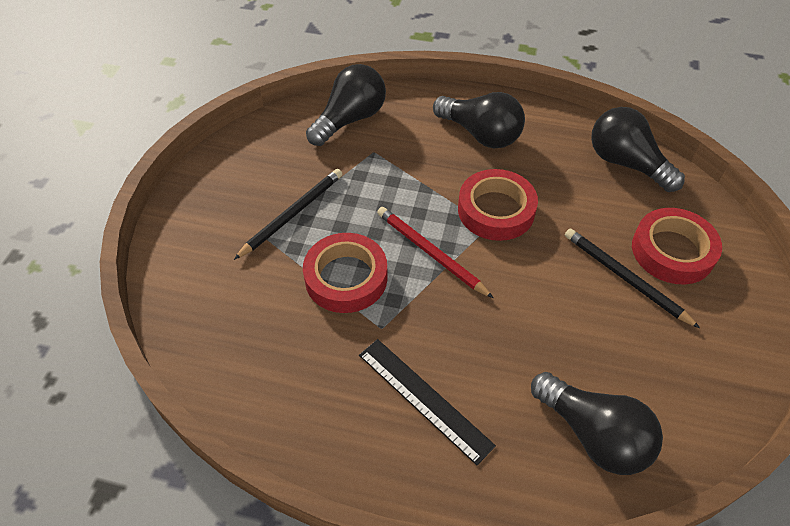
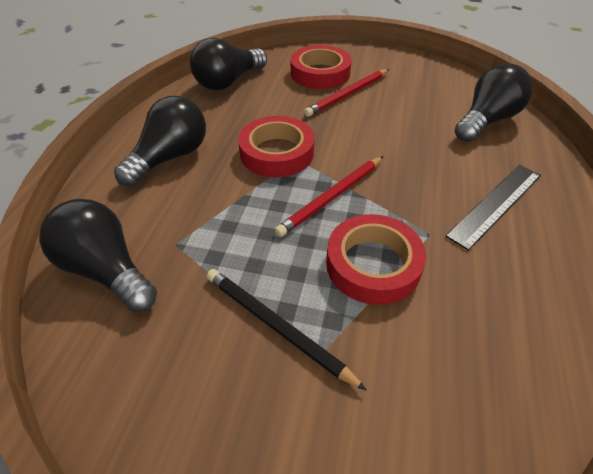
camera: 90 degrees left, 5 degrees down
black pencil [565,229,700,328] -> red pencil [304,69,389,117]

